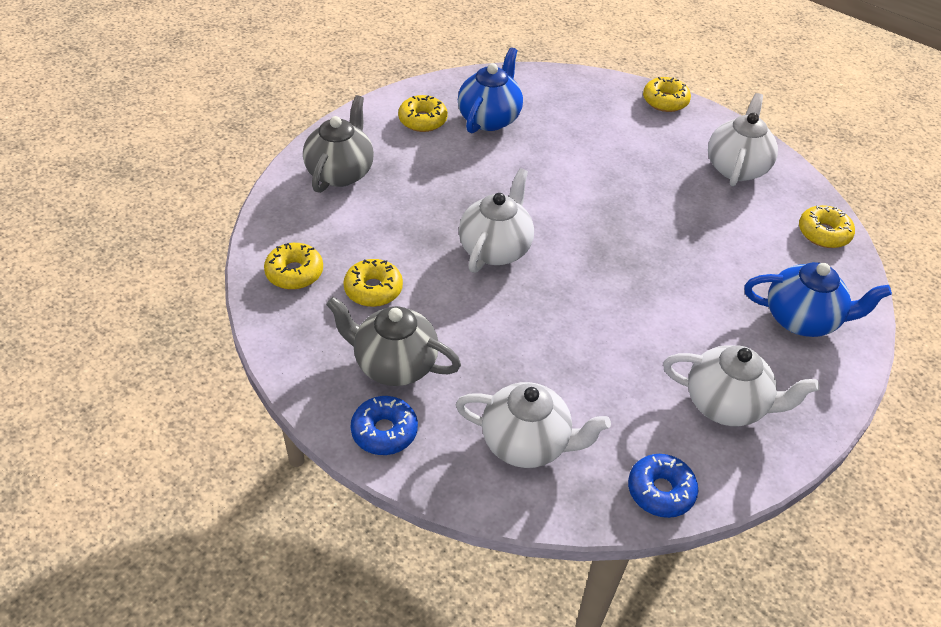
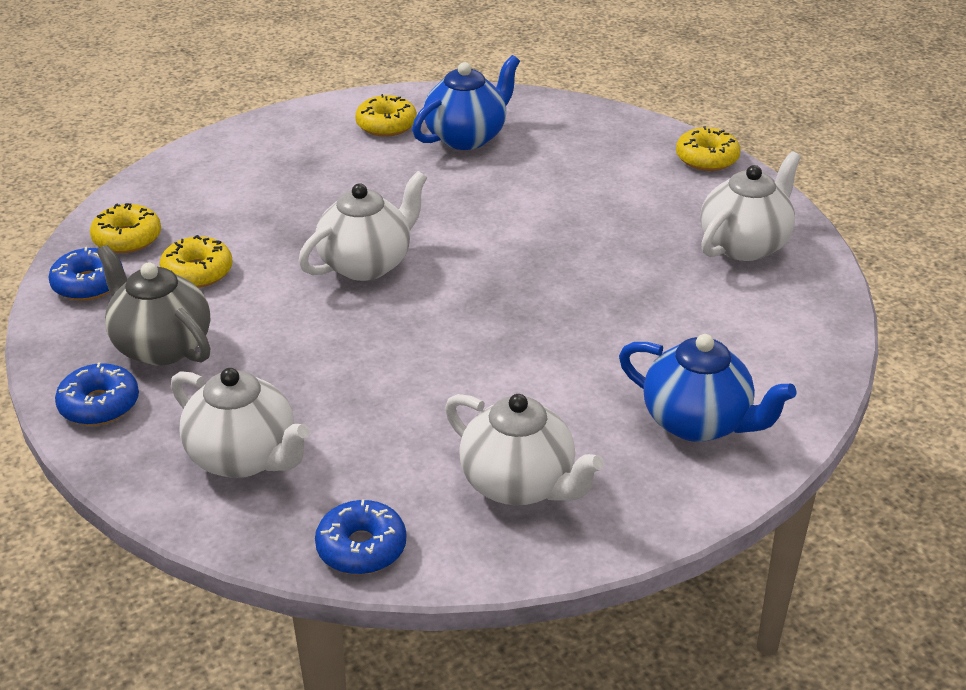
camera: 25 degrees right, 10 degrees down
grey teapot [303,95,374,193] -> none
yellow donut [799,205,855,248] -> none
none -> blue donut [48,247,123,301]

